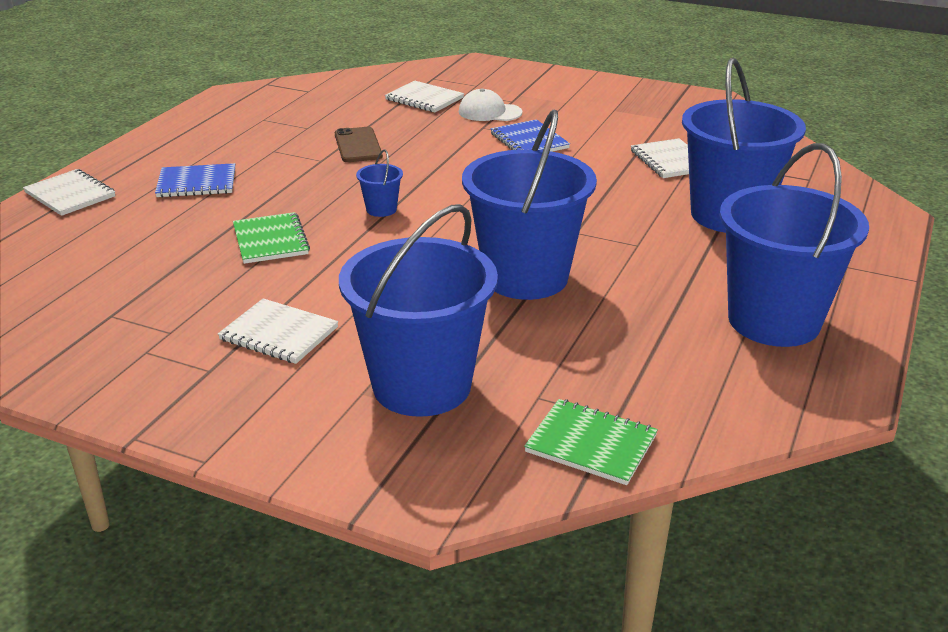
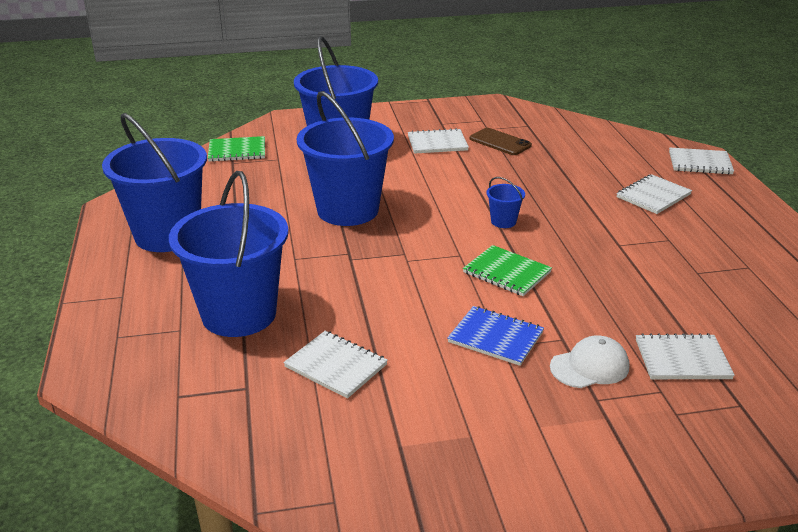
camera: 145 degrees right, 0 degrees up
blue notebook [155,163,235,198] -> white notebook [616,174,692,214]
green notebook [233,212,310,264] -> green notebook moved to [463,245,552,296]
brown phone [335,127,383,162] -> brown phone moved to [470,128,532,155]

